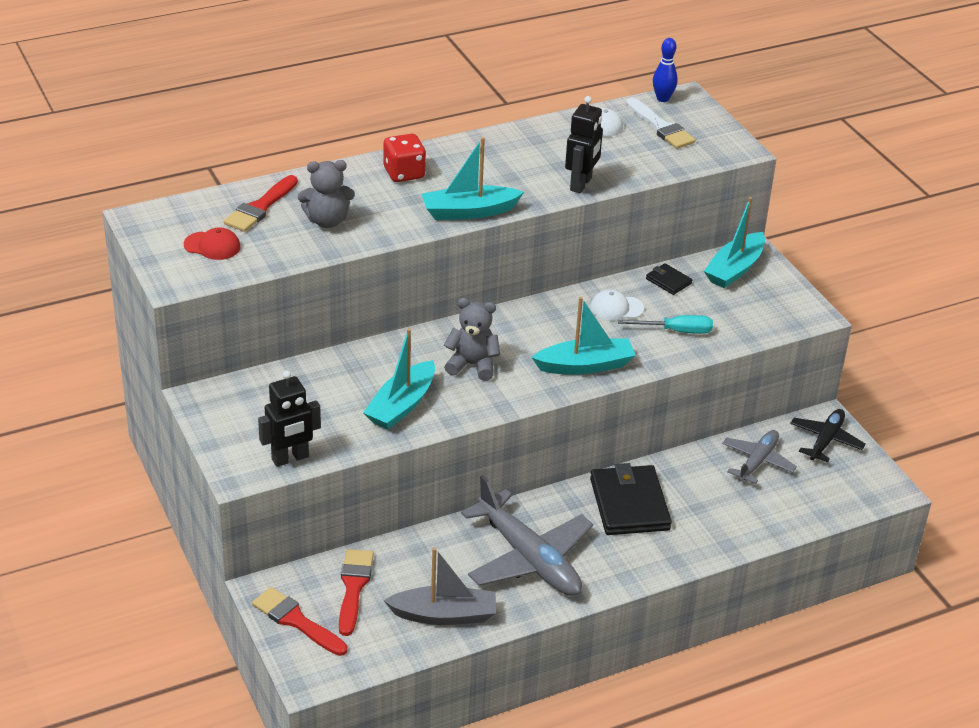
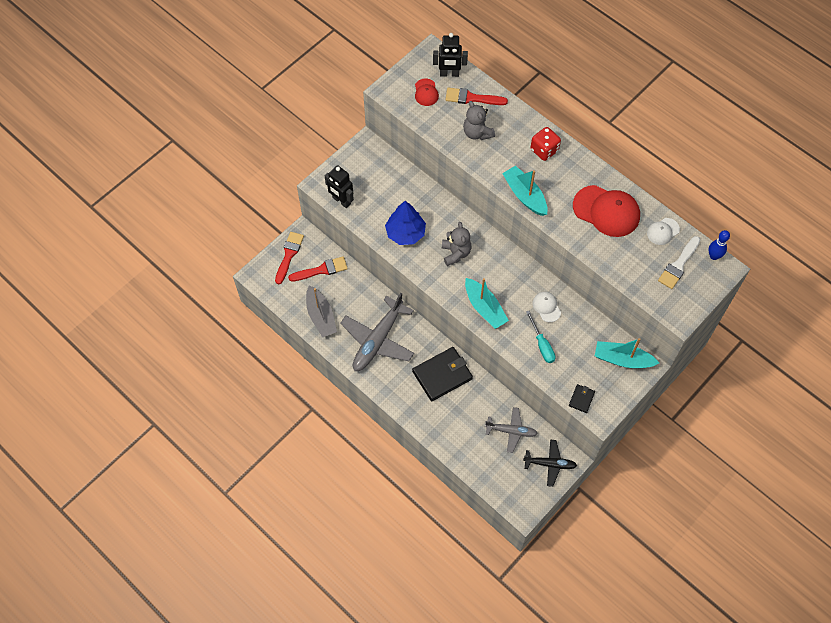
camera: 70 degrees right, 25 degrees up
turquoise boat [363,328,435,430] -> blue tree [385,201,426,245]
black robot [565,96,603,193] -> black robot moved to [433,33,468,77]
black wallet [646,263,692,295] -> black wallet moved to [569,384,595,413]
none -> red cap [573,185,640,237]

